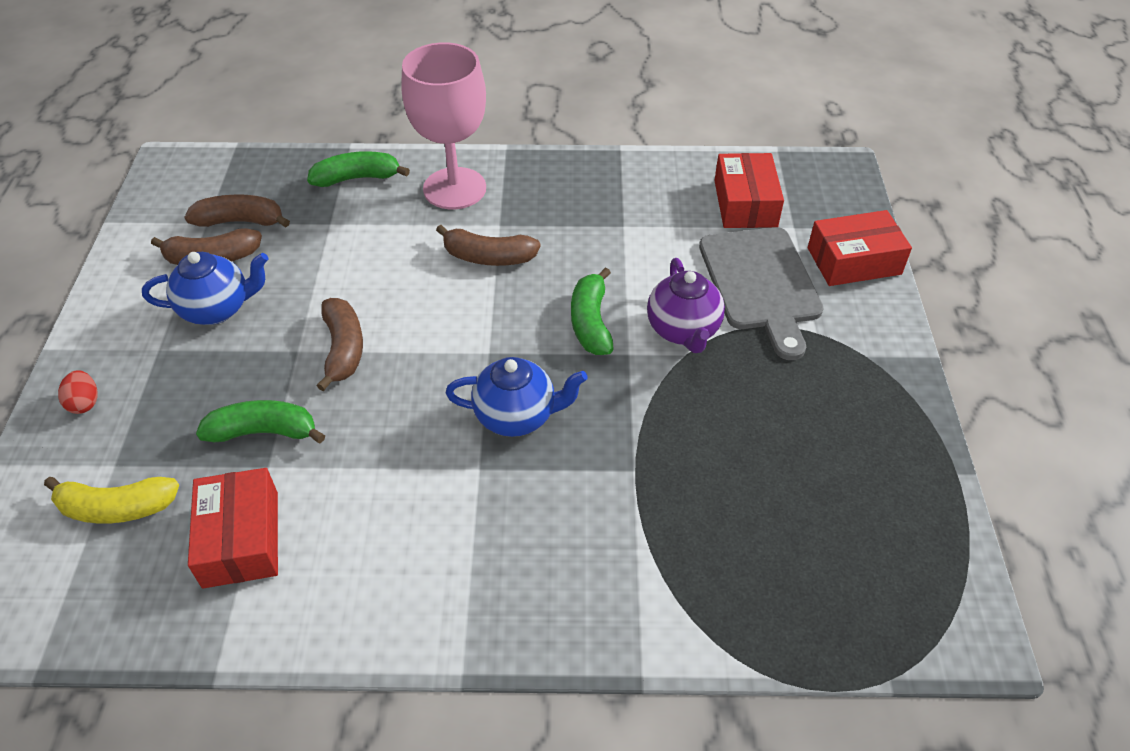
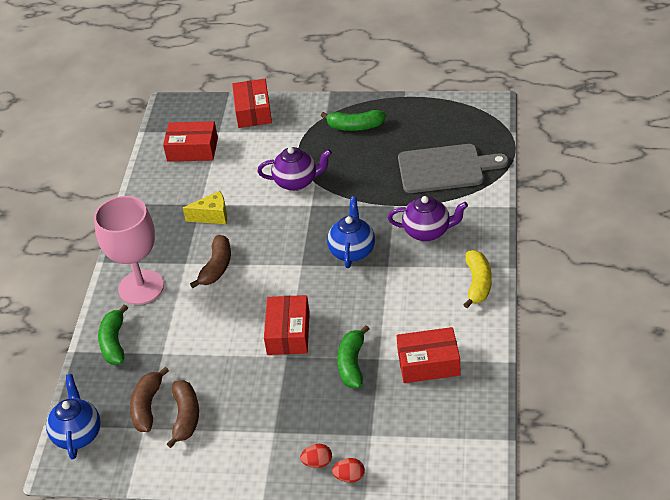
camera: 80 degrees left, 5 degrees down
yellow banana [44,477,179,524] -> yellow banana moved to [463,250,491,308]
blue teapot [142,252,268,325] -> blue teapot moved to [46,374,101,460]
brown banana [317,298,363,391] -> red box [264,295,310,355]
green banana [571,267,614,355] -> green banana moved to [321,110,386,131]
grey cutting board [699,227,824,360] -> grey cutting board moved to [398,144,508,193]
none -> yellow cheese [183,191,227,224]
none -> red egg [332,458,365,483]
none -> purple teapot [388,196,468,242]

